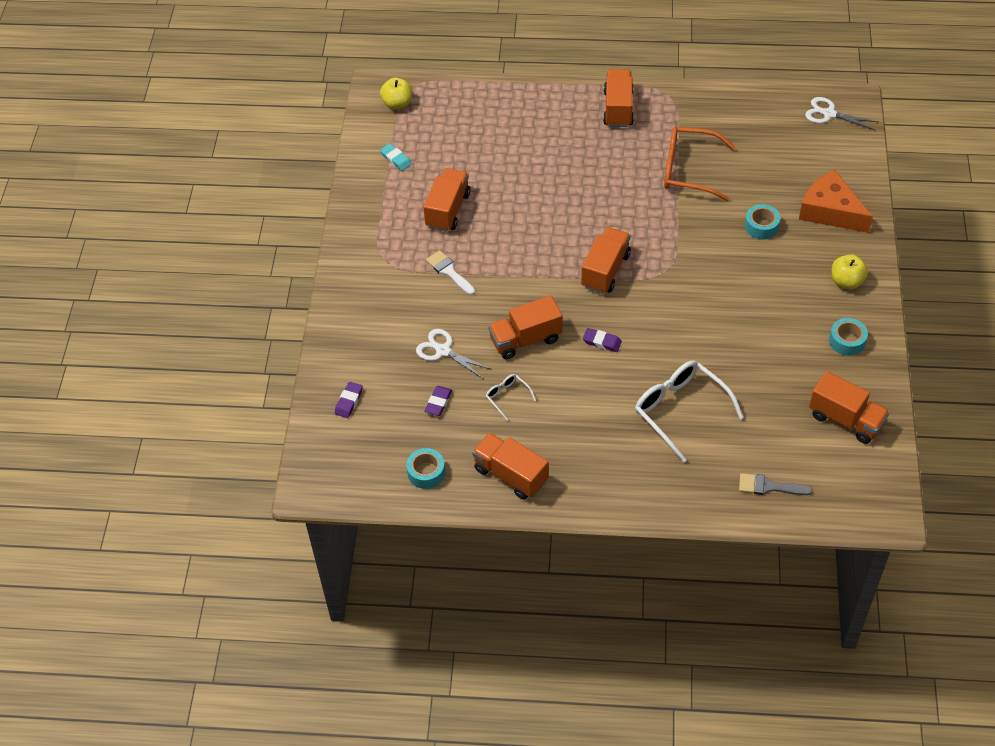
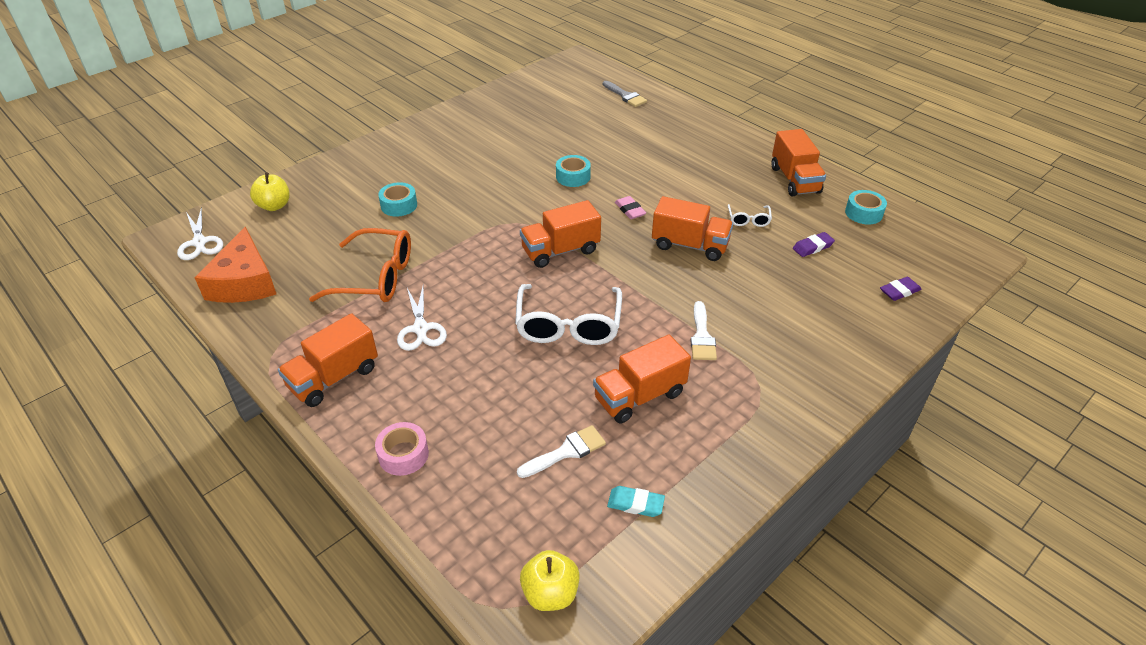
camera: 140 degrees left, 10 degrees down
turquoise eraser [380,143,412,171] -> turquoise eraser turned 75 degrees counterclockwise [607,486,665,517]
white scissors [416,329,492,378] -> white scissors moved to [397,286,447,351]
purple eraser [583,328,622,352] -> pink eraser [615,196,646,219]
white glasses [635,361,744,462] -> white glasses moved to [515,284,622,345]
orange glasses [664,127,736,201] -> orange glasses turned 45 degrees counterclockwise [309,228,411,302]
orange cheese [799,170,873,233] -> orange cheese moved to [194,227,276,303]
orange truck [809,371,890,444] -> none
turquoise tape [829,318,868,356] -> turquoise tape moved to [556,155,591,187]
yellow apple [832,254,868,289] -> yellow apple moved to [250,173,290,211]
none -> pink tape [375,422,429,476]
none -> white brush [517,425,606,478]

